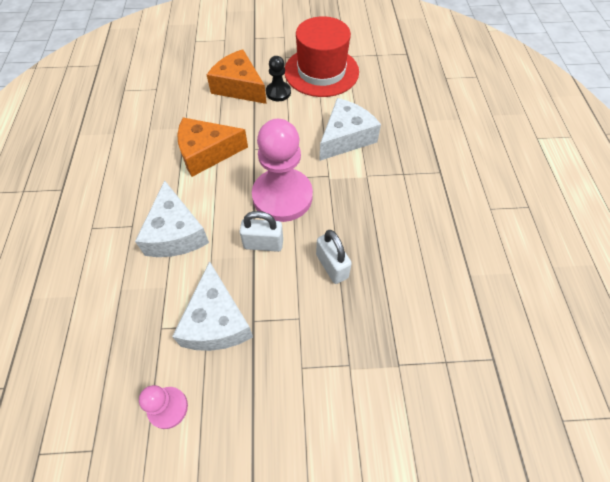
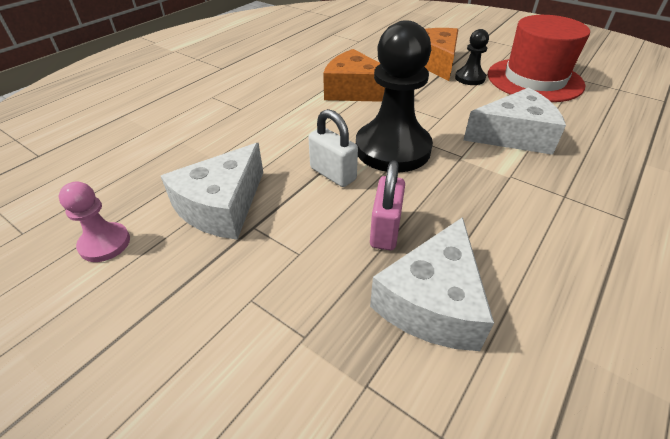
camera: 40 degrees right, 15 degrees down
white cheese [135,180,209,257] -> white cheese moved to [370,217,494,351]
pink pawn [252,119,313,222] -> black pawn [356,20,433,173]
white padlock [316,230,352,284] -> pink padlock [370,160,405,250]

